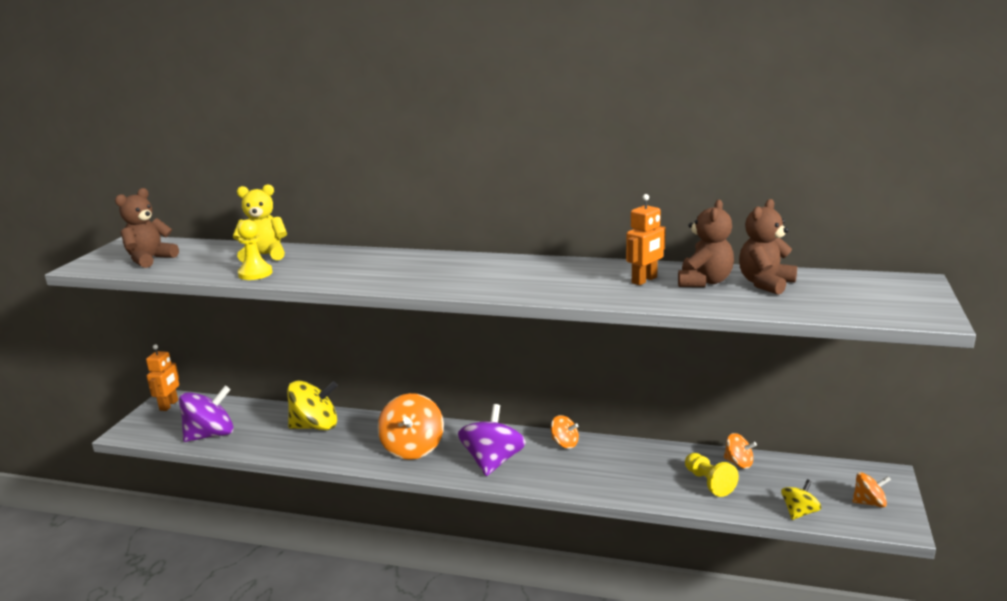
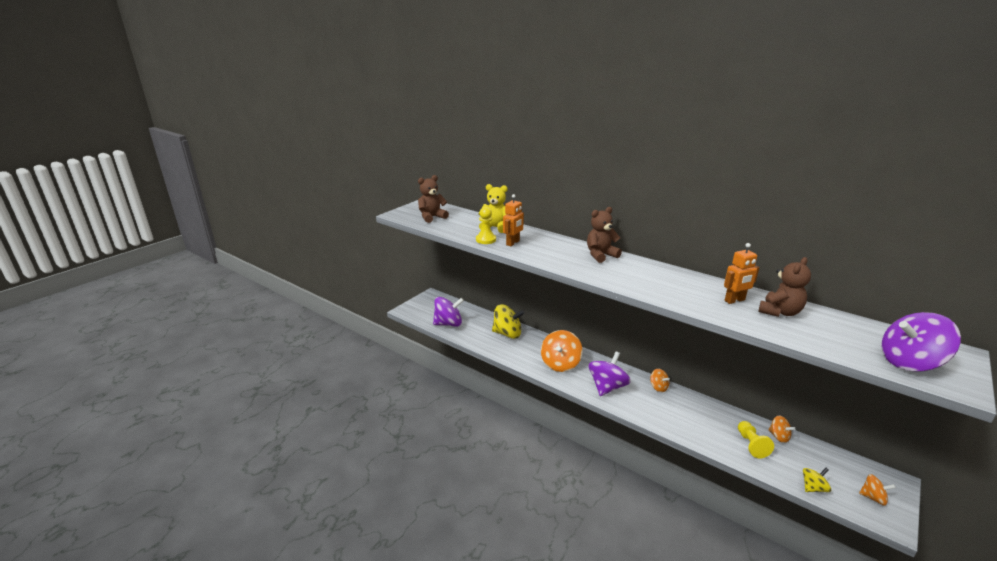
camera: 20 degrees right, 5 degrees up
orange robot [146,344,179,411] -> orange robot moved to [503,194,524,246]
brown teddy bear [739,199,797,295] -> brown teddy bear moved to [587,207,622,263]
none -> purple spinning top [882,312,961,372]

